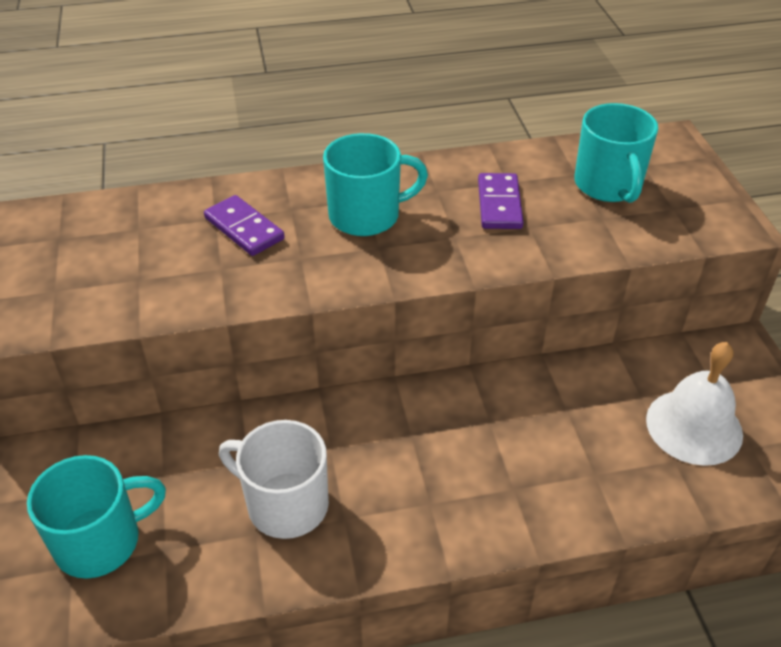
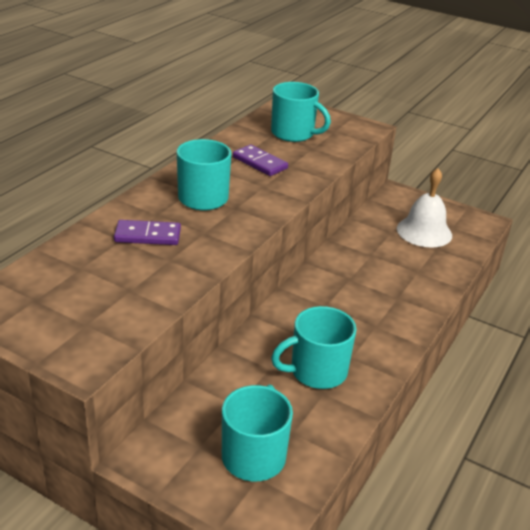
camera: 50 degrees left, 10 degrees down
white mug [219,420,329,539] -> turquoise mug [271,306,357,389]

